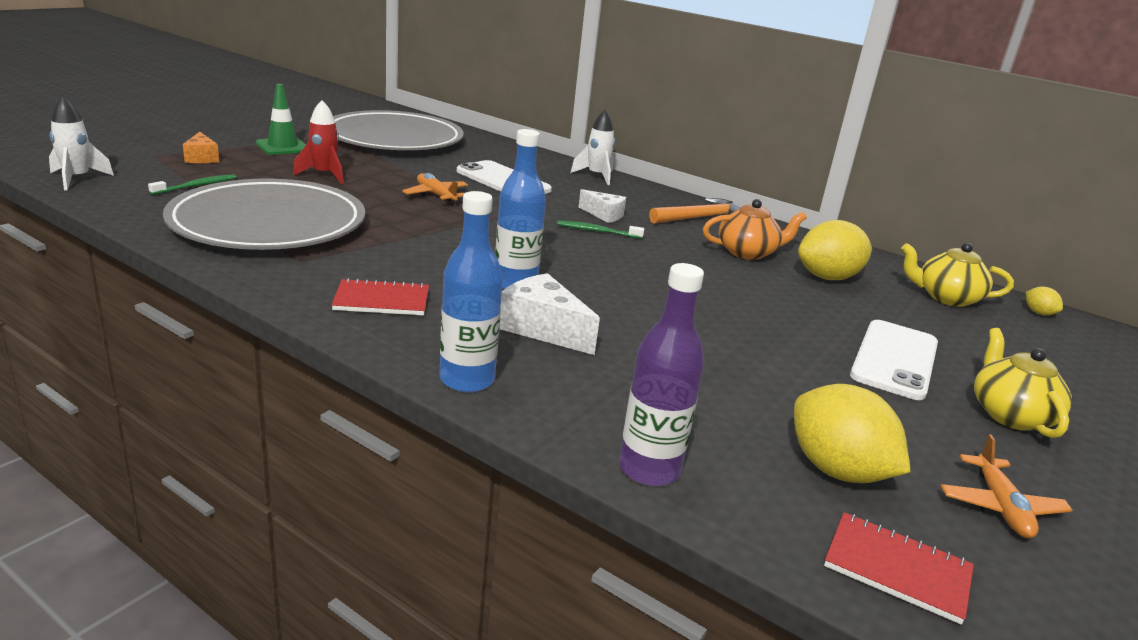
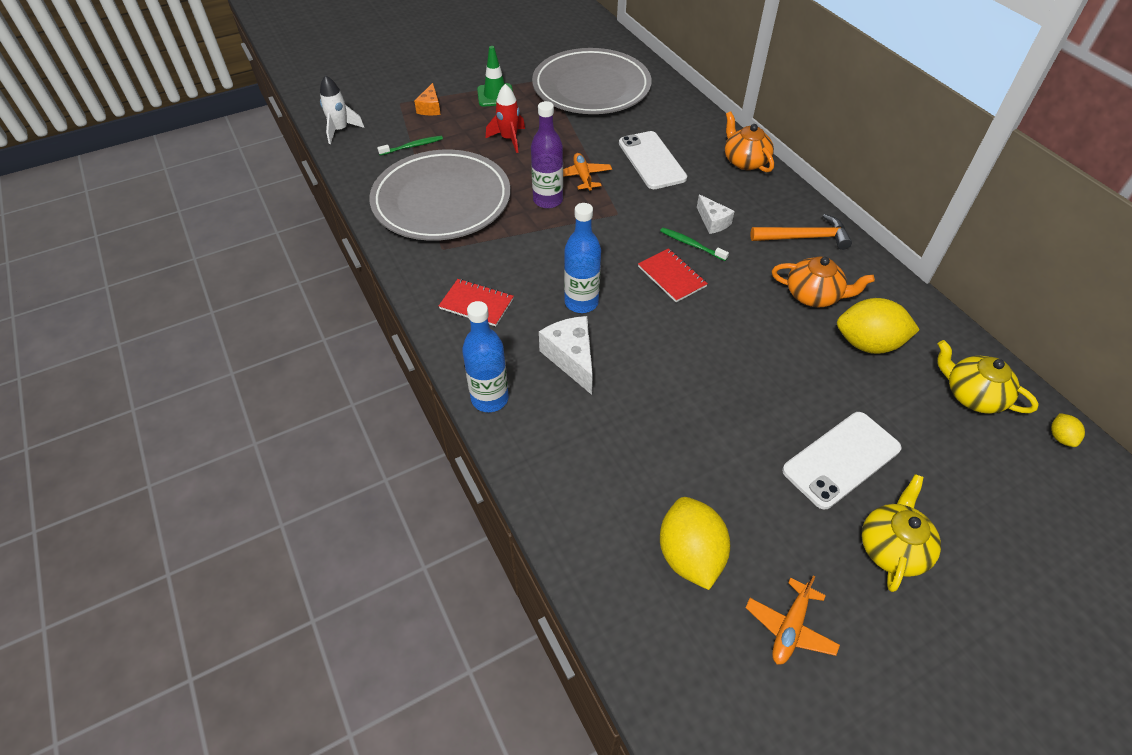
camera: 30 degrees right, 25 degrees up
white rocket [571,109,615,185] -> orange teapot [725,111,774,172]
purple bottle [619,263,704,486] -> purple bottle moved to [531,101,563,209]
red notebook [824,512,974,625] -> red notebook moved to [638,248,708,302]

